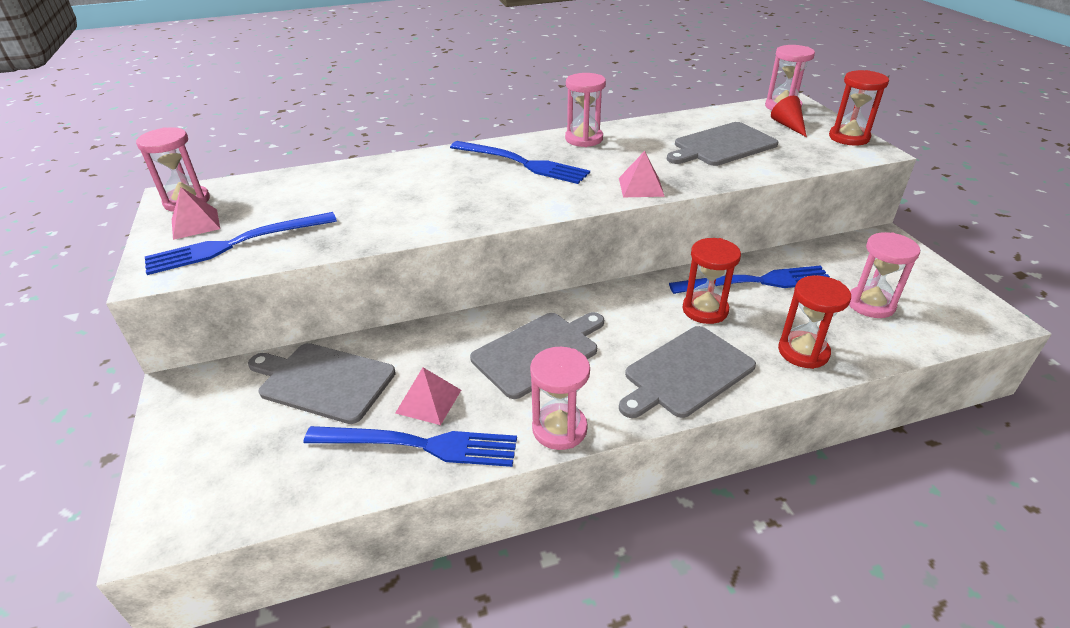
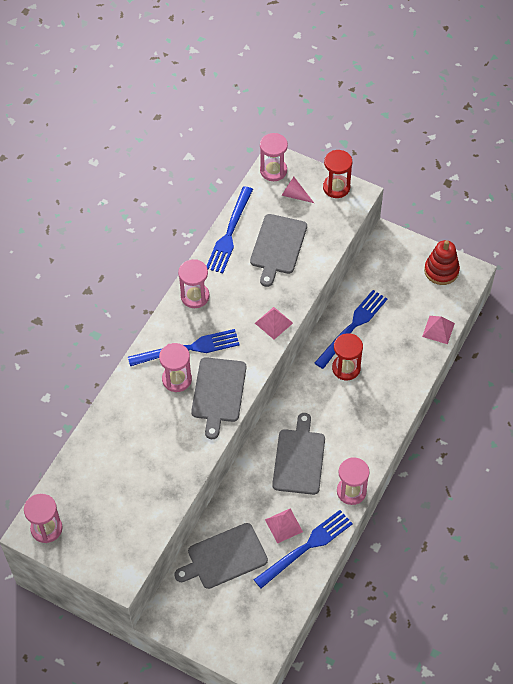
camera: 45 degrees left, 20 degrees up
blue fork [145,212,337,275] -> blue fork moved to [206,186,253,273]
pink pyramid [172,187,220,240] -> pink pyramid moved to [422,316,455,344]
grey cutting board [619,326,756,418] -> grey cutting board moved to [191,357,246,439]
red cone [771,96,807,137] -> pink cone [281,177,314,203]
red hourglass [778,275,851,369] -> none
pink hourglass [849,232,920,318] -> pink hourglass moved to [159,343,192,392]
none -> red stacking toy [424,240,460,285]

